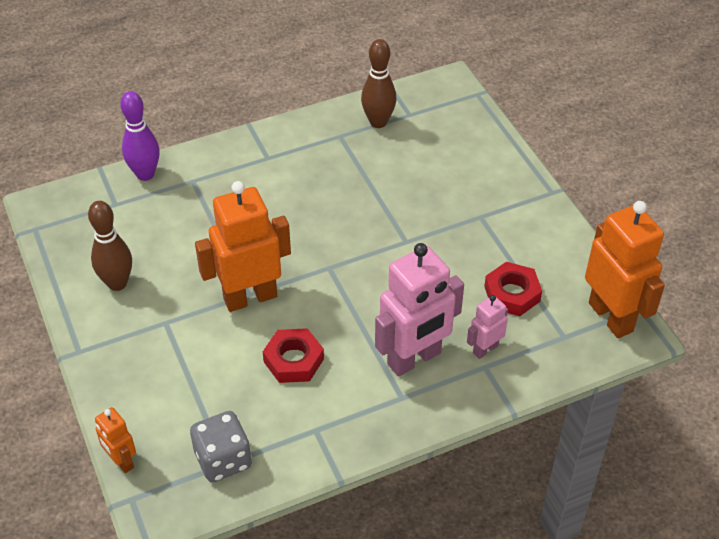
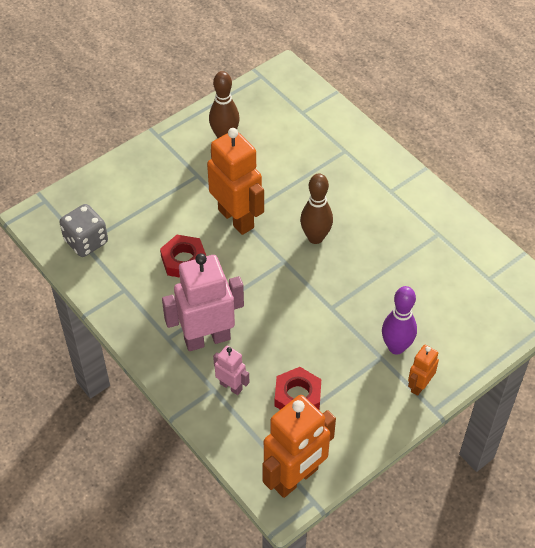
camera: 75 degrees right, 5 degrees up
orange robot [95,407,136,473] -> orange robot moved to [408,345,439,396]
purple bowling pin [120,91,160,181] -> purple bowling pin moved to [382,286,417,354]
brown bowling pin [361,39,396,128] -> brown bowling pin moved to [300,173,333,244]
pink robot [375,243,464,376] -> pink robot turned 120 degrees clockwise [162,253,244,351]

